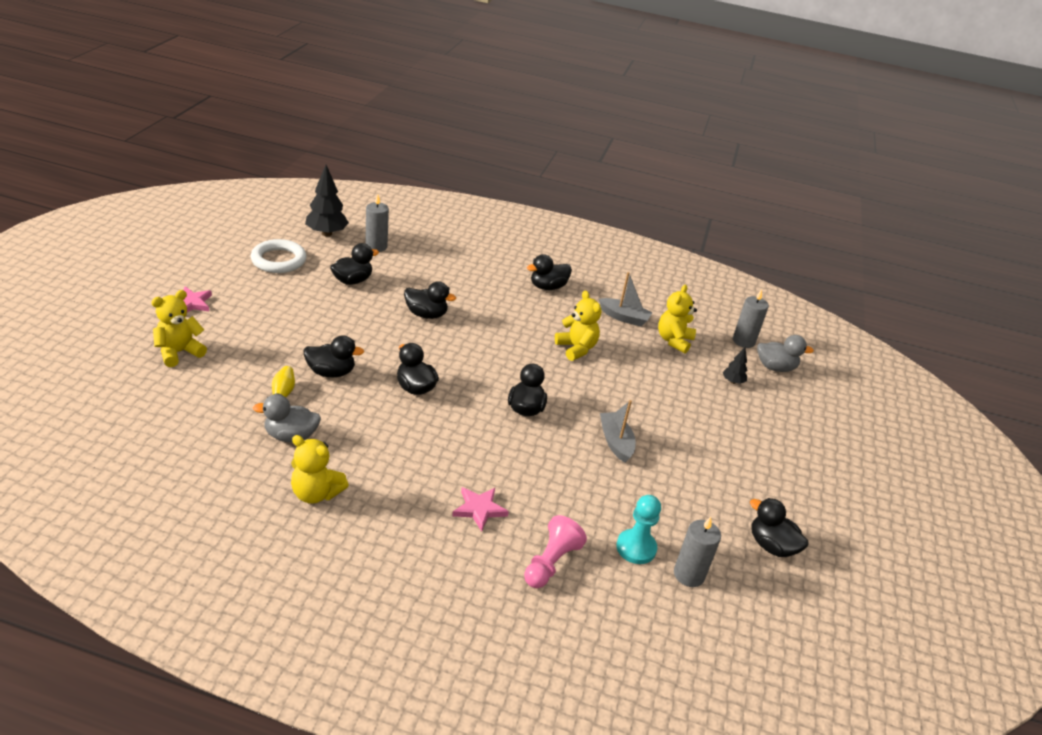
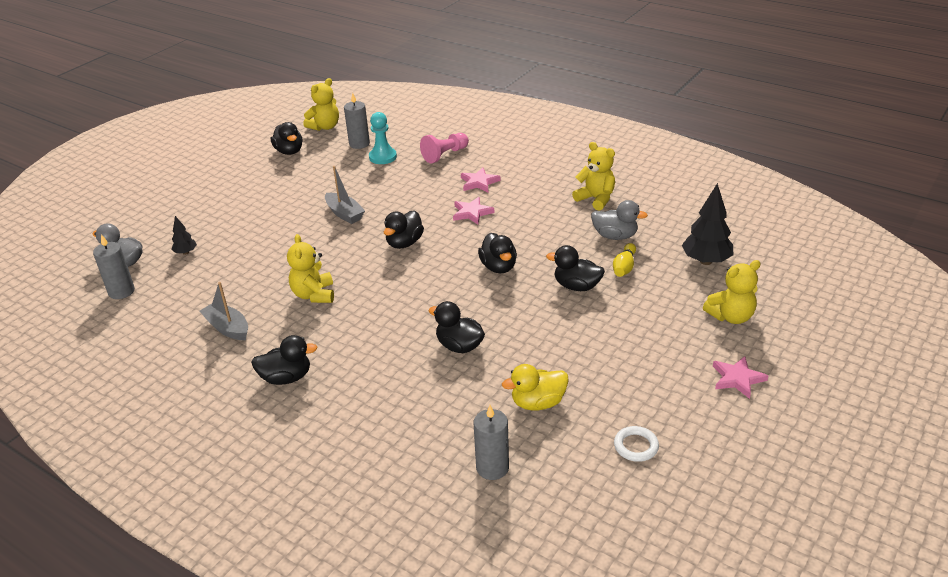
camera: 155 degrees left, 0 degrees up
white ring [251,239,307,273] -> white ring [614,426,659,462], size x0.58
black tree [305,165,349,237] -> black tree moved to [682,183,733,265]
black duck [330,243,379,285] -> yellow duck [502,364,569,410]
grey boat [600,400,636,463] -> grey boat turned 45 degrees counterclockwise [325,166,365,224]
yellow teddy bear [658,285,697,354] -> yellow teddy bear moved to [304,78,339,131]
none -> pink star [453,197,494,225]

